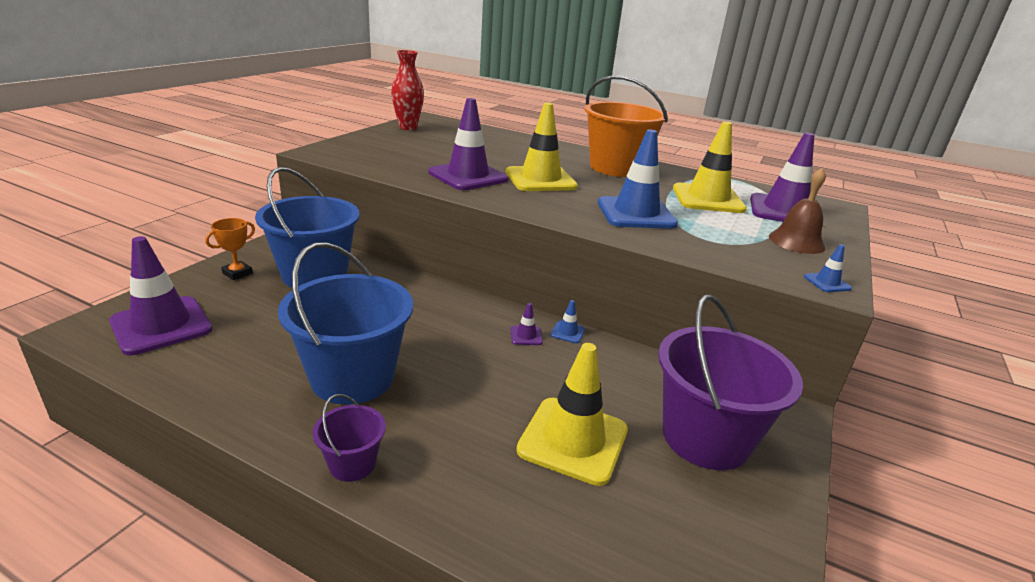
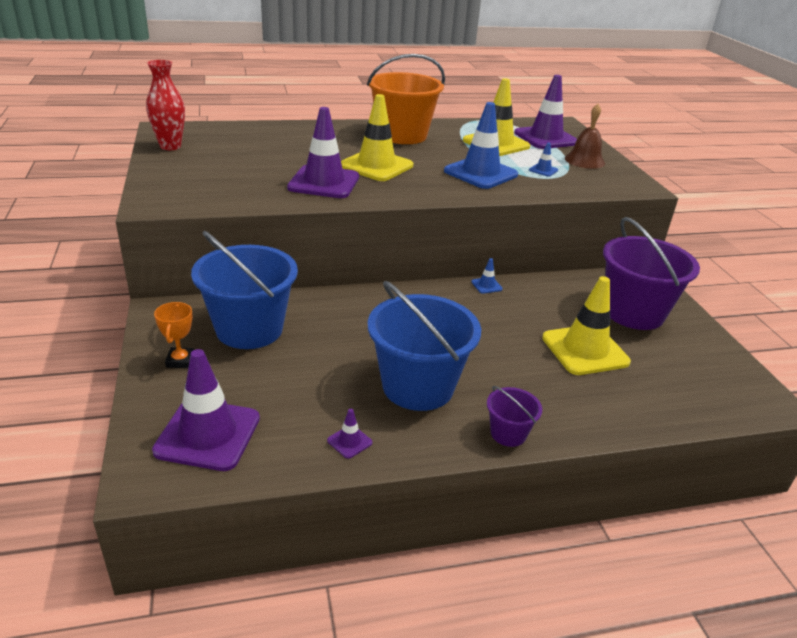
camera: 40 degrees left, 5 degrees up
purple traffic cone [510,303,543,345] -> purple traffic cone moved to [327,409,372,459]
blue traffic cone [804,244,852,292] -> blue traffic cone moved to [529,143,558,177]

